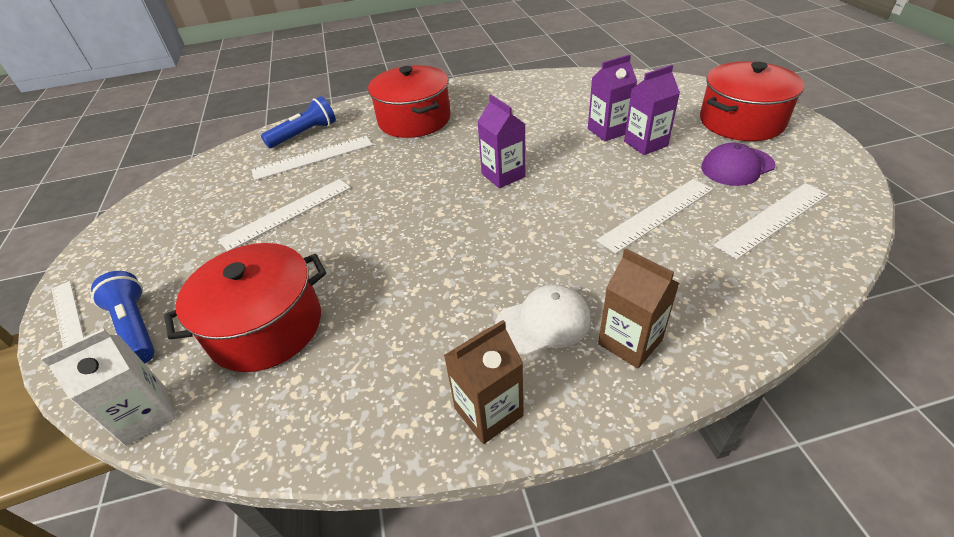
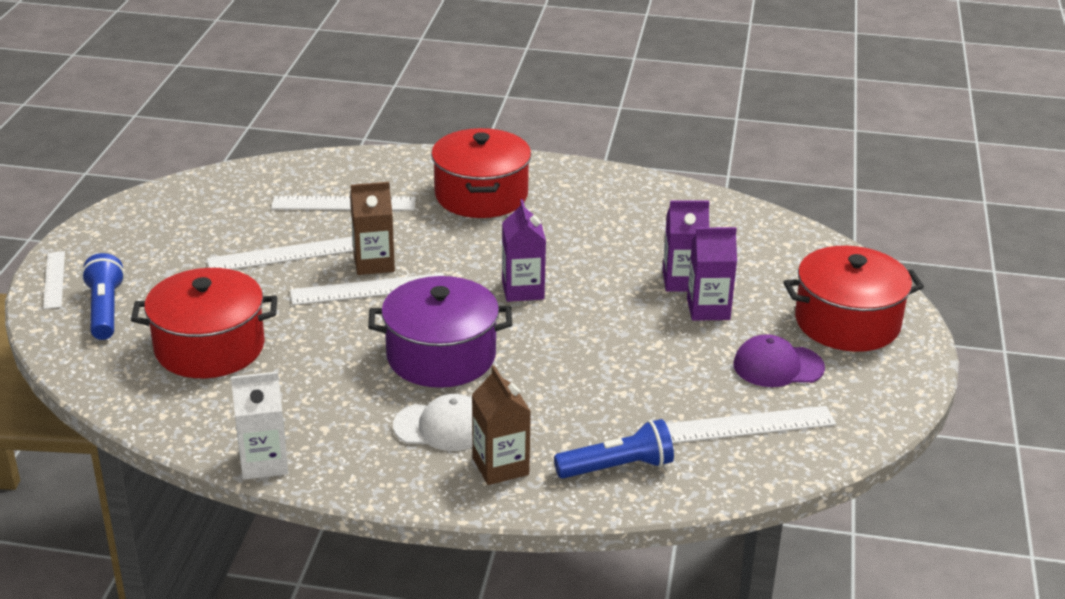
camera: 20 degrees right, 10 degrees down
white carton [41,328,176,446] -> white carton moved to [231,371,288,480]
blue flashlight [261,96,336,148] -> blue flashlight moved to [554,419,674,479]
brown carton [444,320,523,444] -> brown carton moved to [350,182,395,275]
white ruler [596,179,713,254] -> white ruler moved to [290,273,444,305]
none -> purple pot [368,276,512,388]

